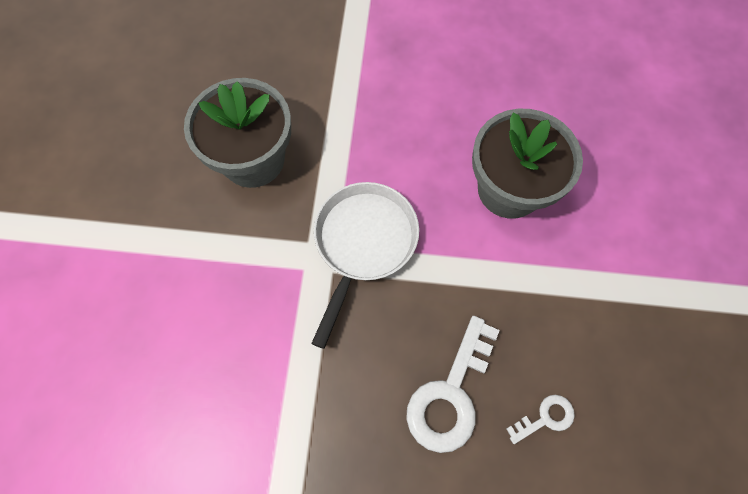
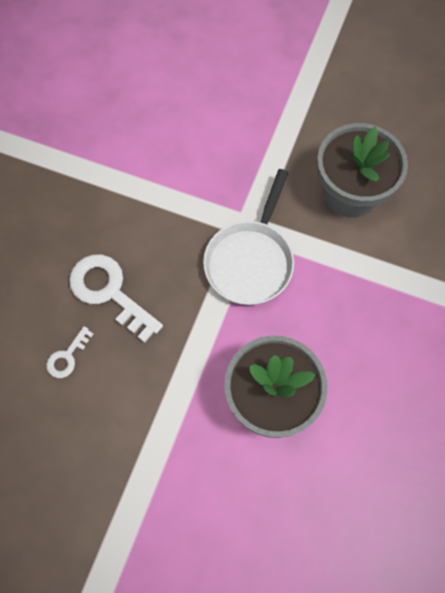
camera: 105 degrees right, 0 degrees up
white pan [311,182,419,349] -> white pan turned 75 degrees clockwise [203,169,294,305]
white key [506,395,575,444] -> white key turned 45 degrees clockwise [46,326,94,378]

